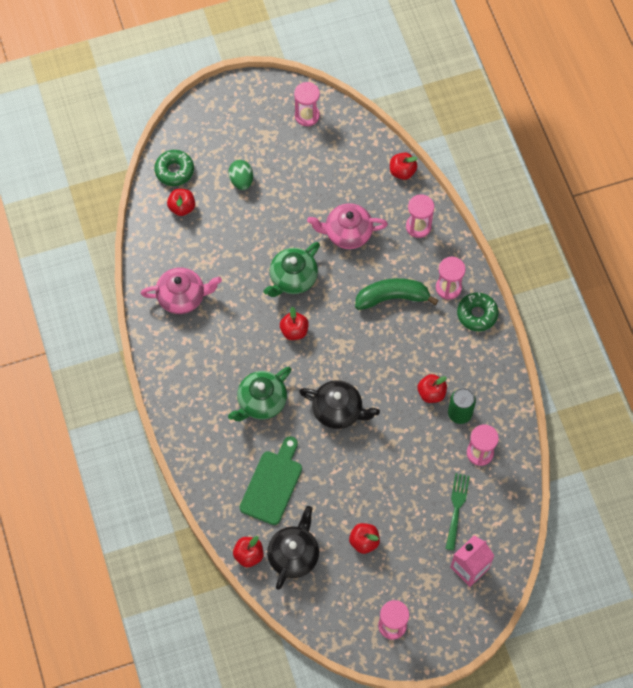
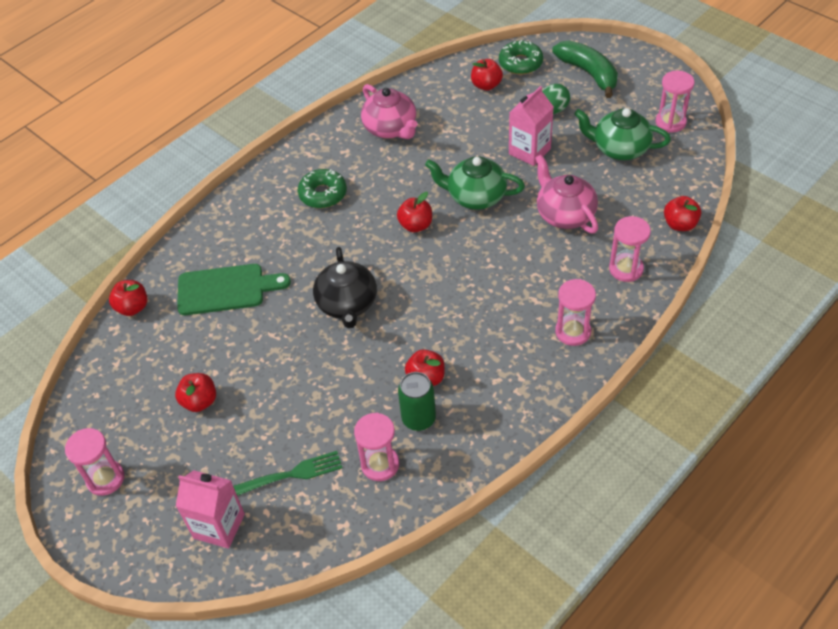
camera: 65 degrees right, 15 degrees down
green teapot [228,367,291,421] -> green teapot moved to [574,108,671,160]
black teapot [267,506,319,590] -> none
green banana [355,278,439,310] -> green banana moved to [552,40,618,98]
green donut [457,293,498,331] -> green donut moved to [298,169,347,208]
none -> pink carton [509,86,554,166]

